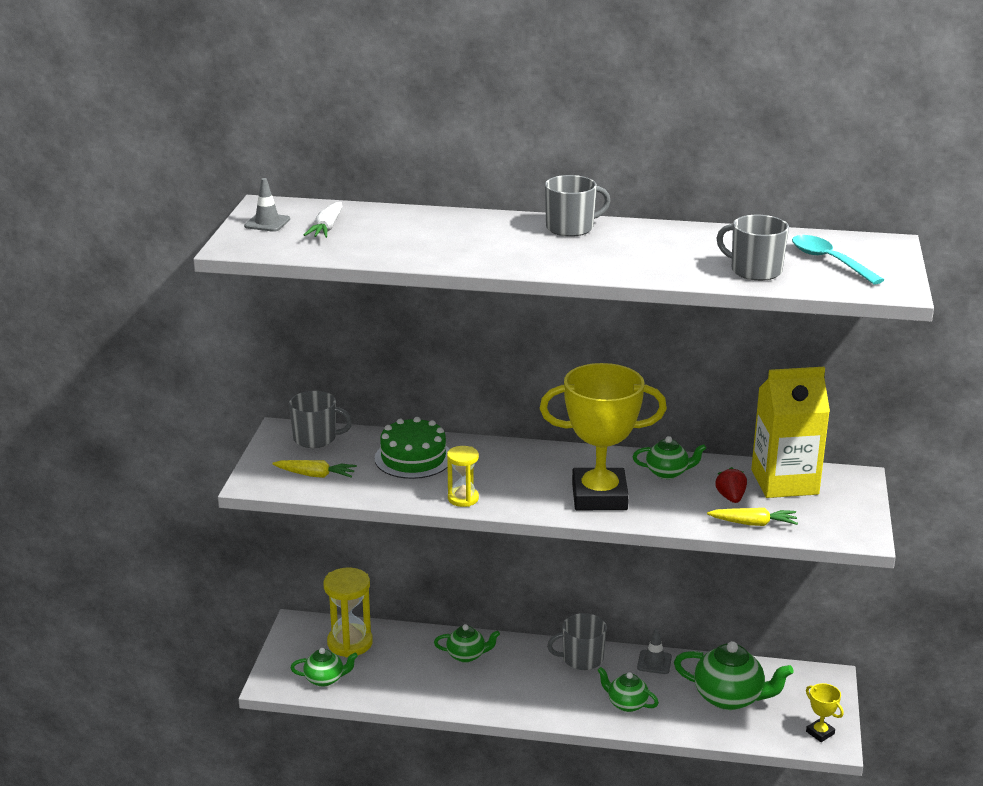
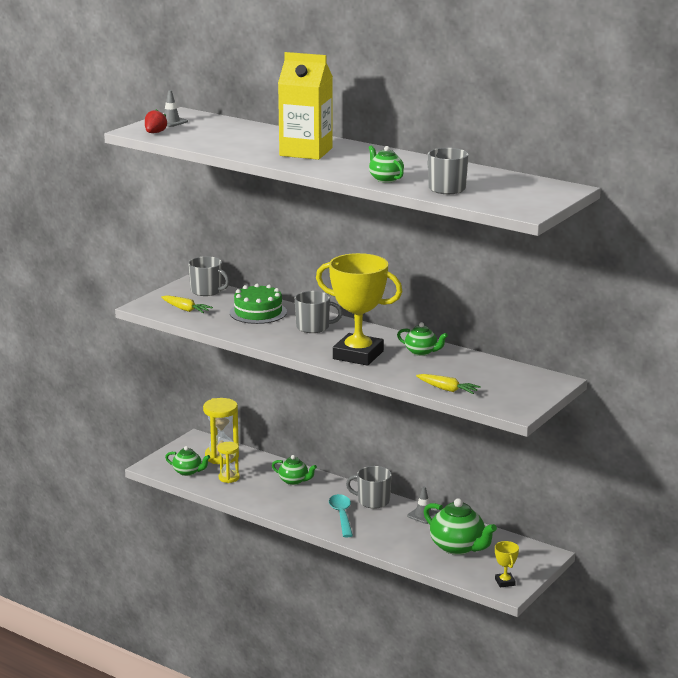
camera: 25 degrees right, 5 degrees down
white carrot [304,202,342,238] -> none
yellow hourglass [447,446,479,507] -> yellow hourglass moved to [218,442,240,483]
grey mug [545,175,611,237] -> grey mug moved to [295,291,342,333]
green teapot [598,667,659,712] -> green teapot moved to [369,145,404,183]
red strawberry [715,467,747,503] -> red strawberry moved to [145,109,168,133]
yellow carton [751,367,830,498] -> yellow carton moved to [278,52,333,160]
turquoise spoon [792,235,884,285] -> turquoise spoon moved to [329,494,353,537]

